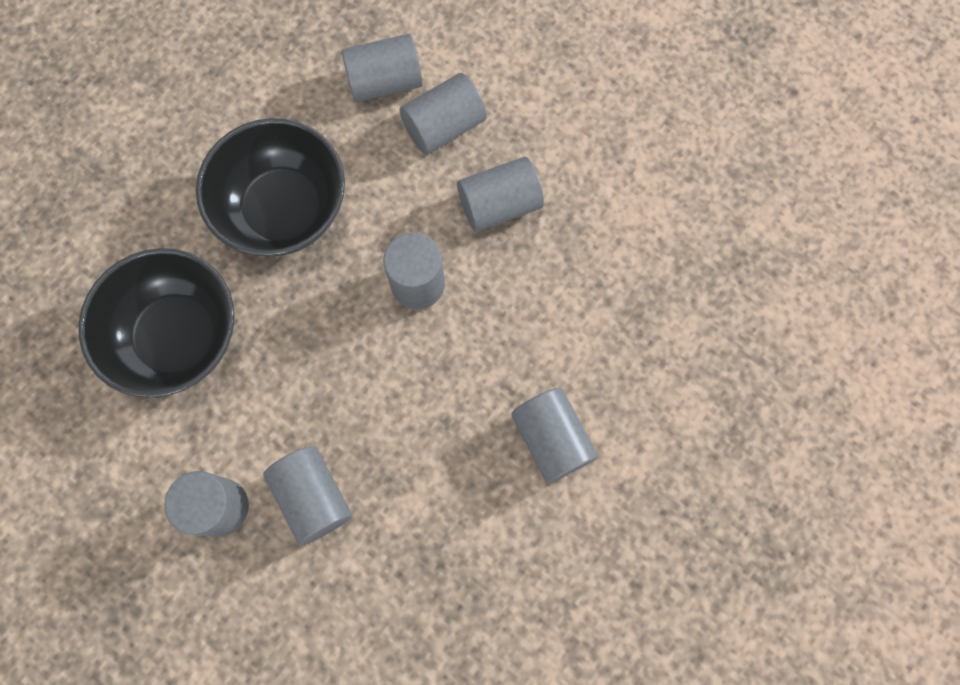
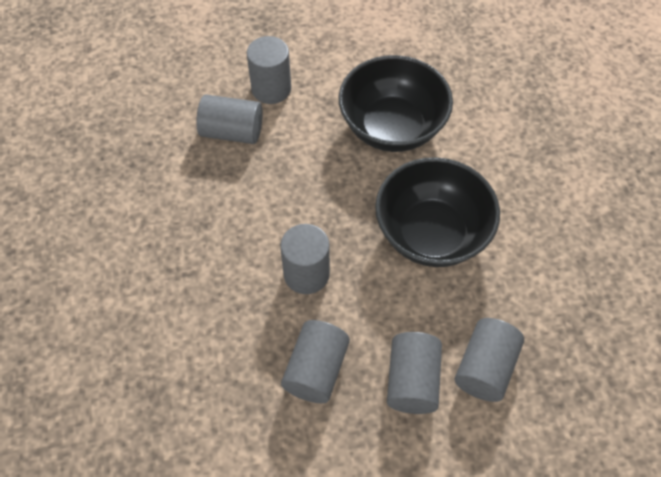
camera: 130 degrees right, 15 degrees down
grey cylinder [511,387,598,483] -> none

